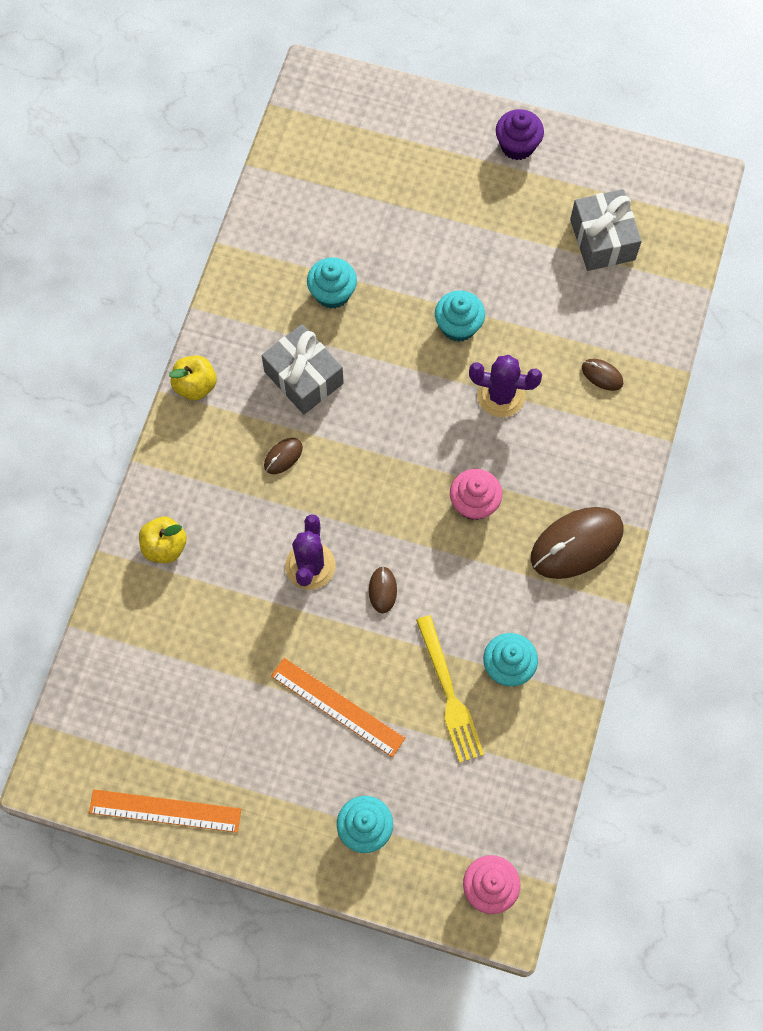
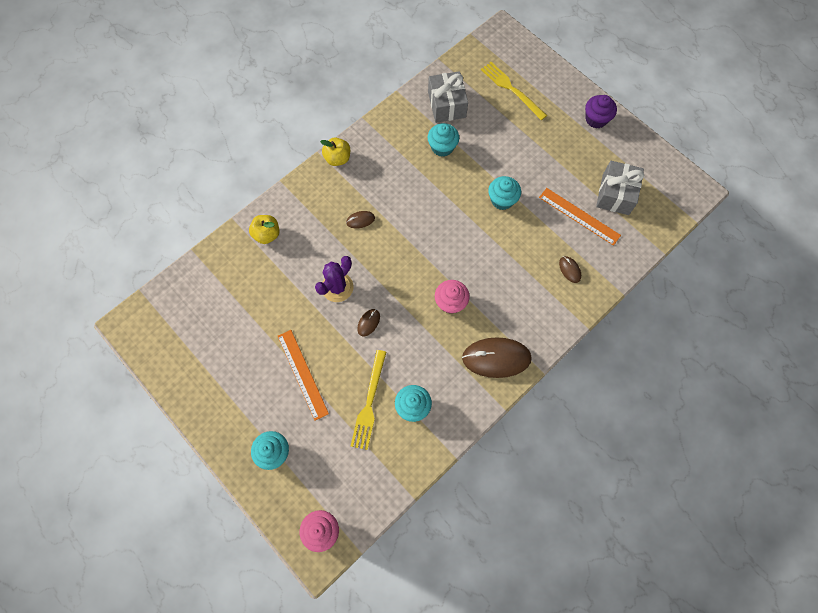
camera: 30 degrees right, 0 degrees up
orange ruler [89,789,241,833] -> orange ruler moved to [539,188,621,246]
grey gift [262,324,344,414] -> grey gift moved to [428,71,468,123]
purple cactus [469,355,542,417] -> none
none -> yellow fork [481,62,547,120]

